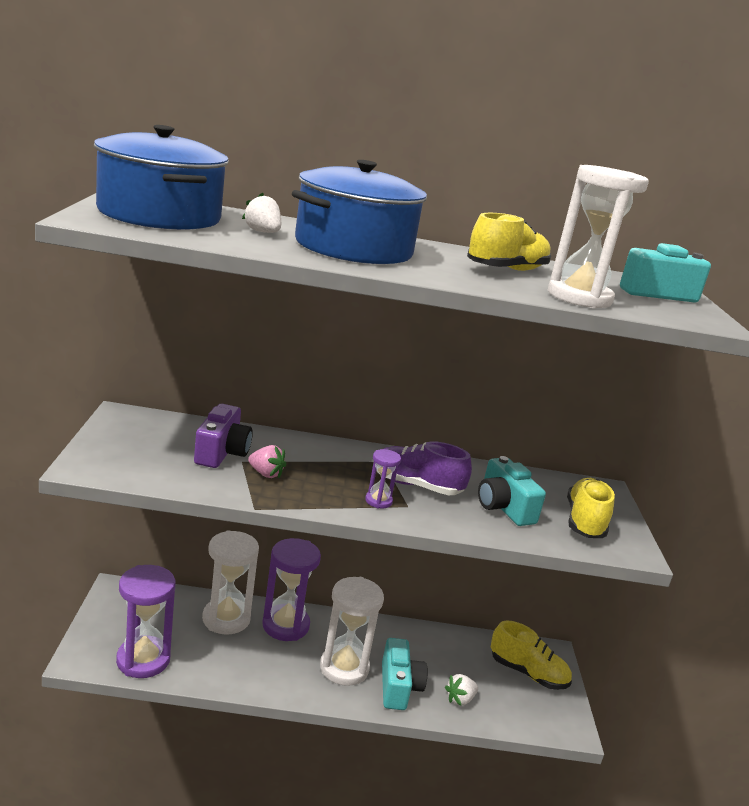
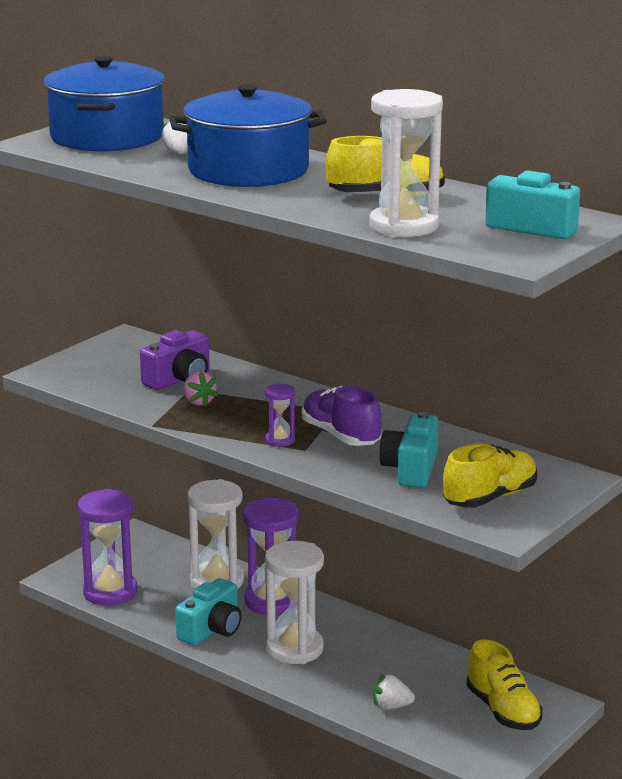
camera: 40 degrees right, 0 degrees up
turquoise camera [382,638,428,710] -> turquoise camera moved to [175,578,242,646]

